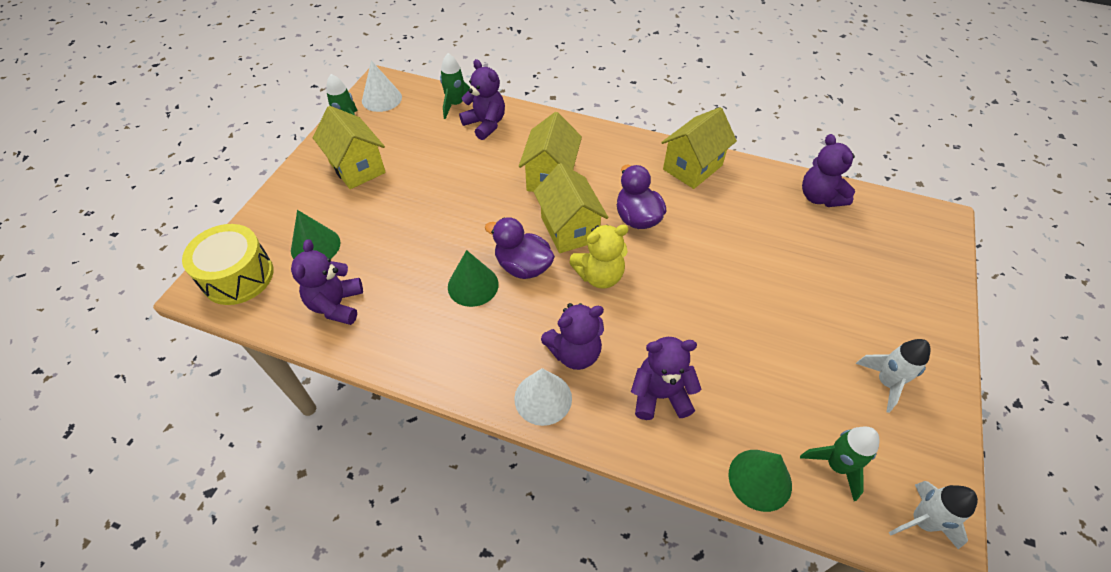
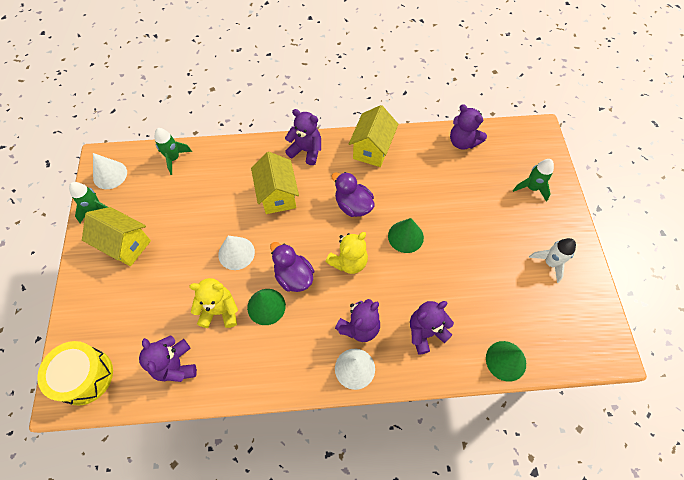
camera: 25 degrees left, 10 degrees up
green cone [291,210,341,259] -> green cone moved to [388,218,424,253]
purple teddy bear [459,59,505,140] -> purple teddy bear moved to [285,109,321,165]
purple duck [485,217,555,279] -> purple duck turned 45 degrees clockwise [270,242,314,292]
yellow house [534,163,608,253] -> none
green rocket [800,427,880,501] -> green rocket moved to [513,159,554,202]
white rocket [889,481,978,549] -> none
none -> yellow teddy bear [189,278,238,328]
none -> white cone [218,236,255,270]

